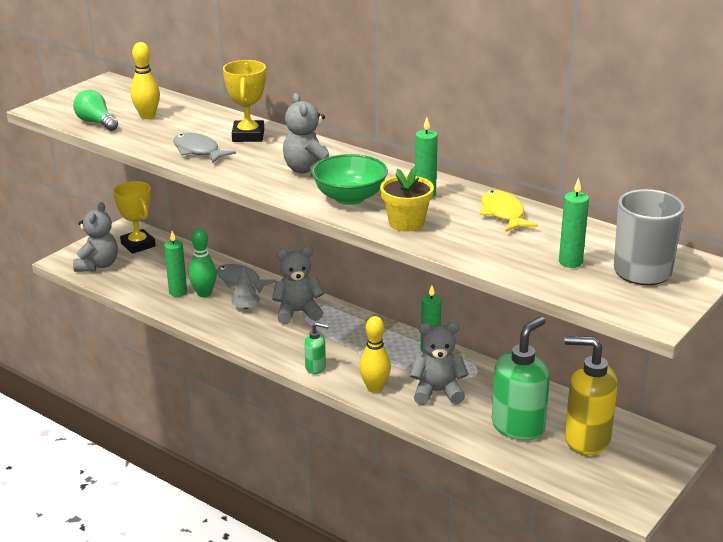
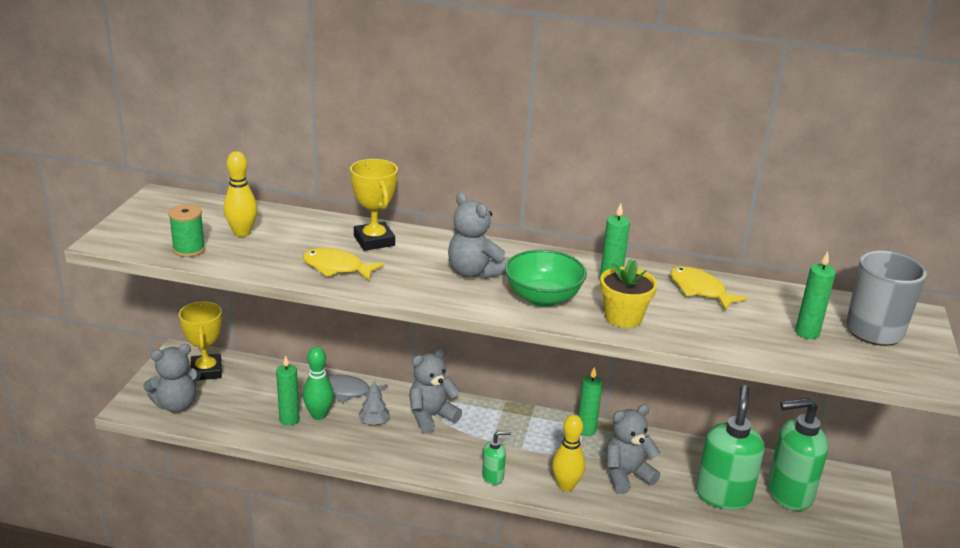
camera: 25 degrees left, 0 degrees up
green light bulb [73,90,118,131] -> green spool [168,204,205,257]
grey teddy bear [73,202,118,272] -> grey teddy bear turned 75 degrees clockwise [143,344,201,413]
yellow trophy [113,181,156,254] -> yellow trophy turned 45 degrees clockwise [179,301,222,380]
grey fish [173,133,236,163] -> yellow fish [303,248,384,281]
yellow soap dispenser [565,336,618,455] -> green soap dispenser [767,398,828,511]

